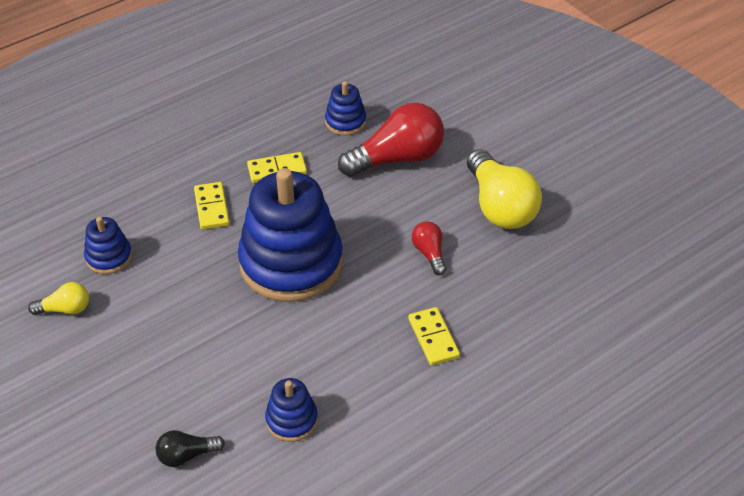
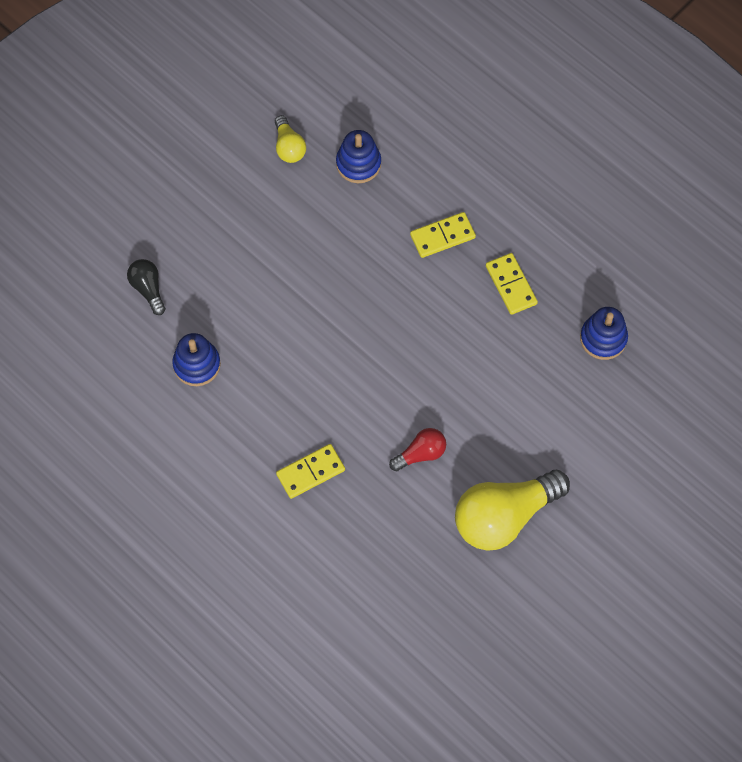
camera: 80 degrees right, 20 degrees up
blue stacking toy [238,168,343,302] -> none
red light bulb [338,102,444,177] -> none

